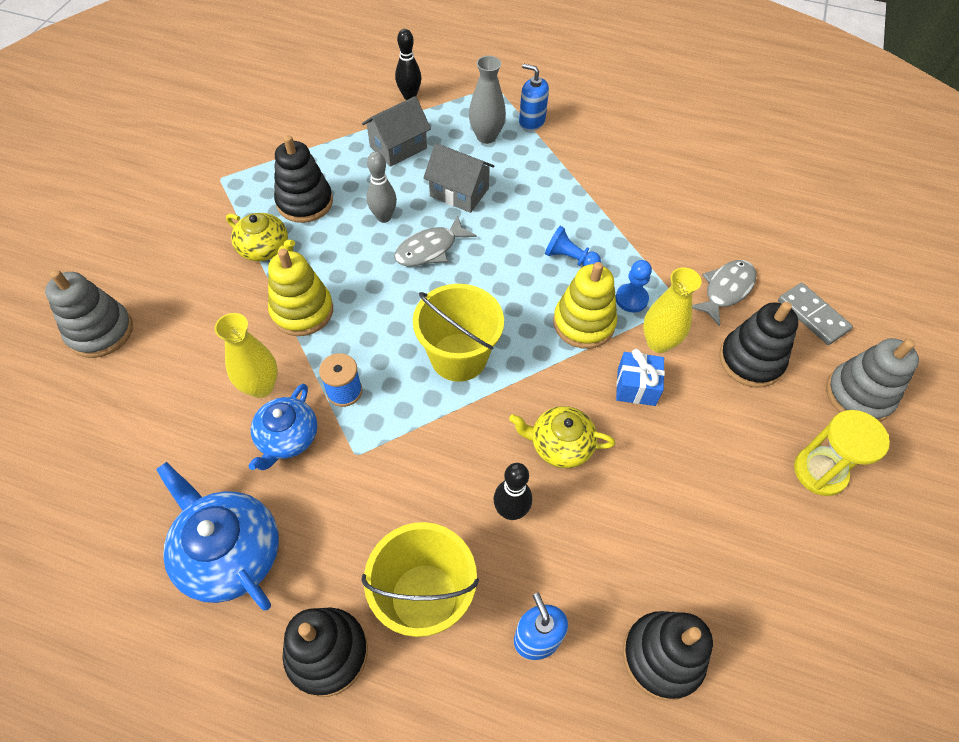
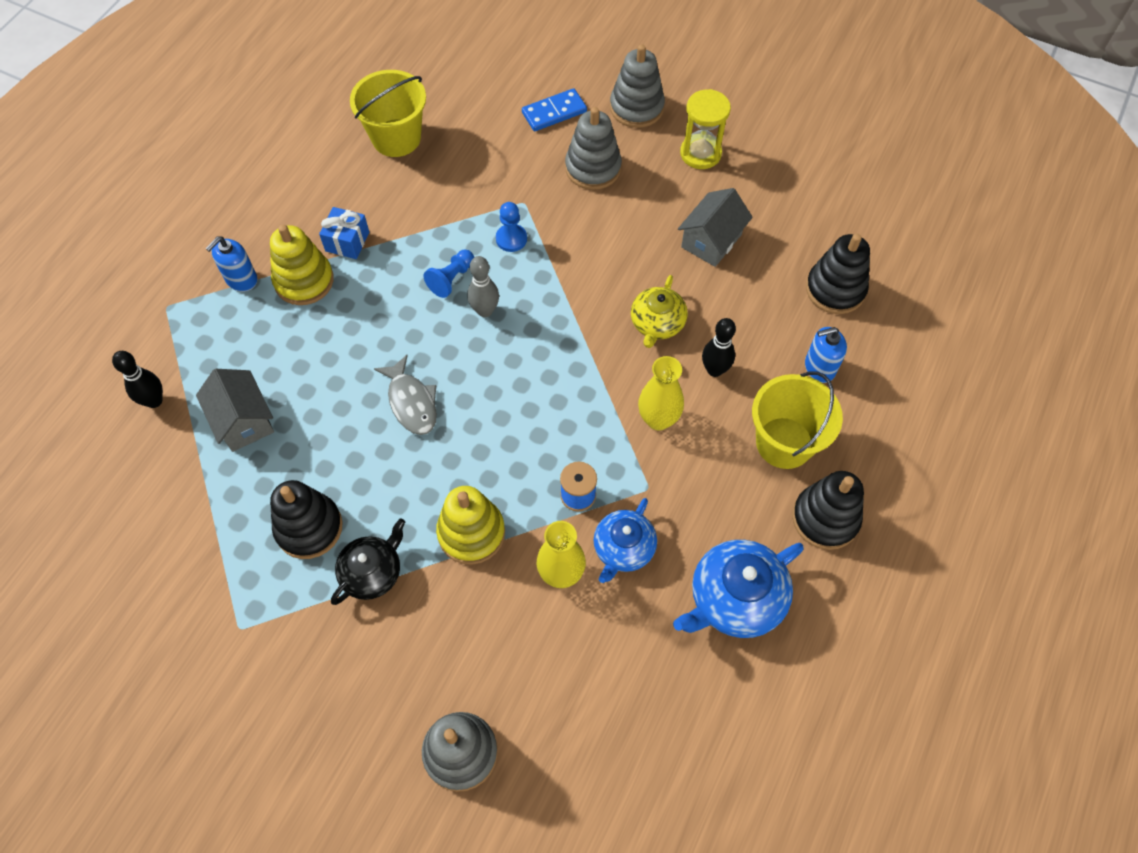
camera: 80 degrees left, 5 degrees up
yellow teapot [226,213,295,261] -> black teapot [331,518,405,605]
blue teapot [248,384,317,470] -> blue teapot turned 90 degrees clockwise [594,498,657,583]
grey bowling pin [366,152,397,223] -> grey bowling pin moved to [467,256,499,317]
yellow bucket [413,284,504,382] -> yellow bucket moved to [350,70,426,157]
grey house [423,143,495,213] -> grey house moved to [678,188,753,267]
grey vase [469,56,506,144] -> none
yellow stacking toy [553,262,617,349] -> yellow stacking toy moved to [270,224,334,305]
blue gift [616,349,665,406] -> blue gift moved to [319,207,369,259]
yellow vase [643,267,702,353] -> yellow vase moved to [638,356,684,430]
grey fish [692,260,756,326] -> none
black stacking toy [719,302,799,388] -> grey stacking toy [565,107,622,190]
grey domino [778,283,853,345] -> blue domino [522,88,587,131]

